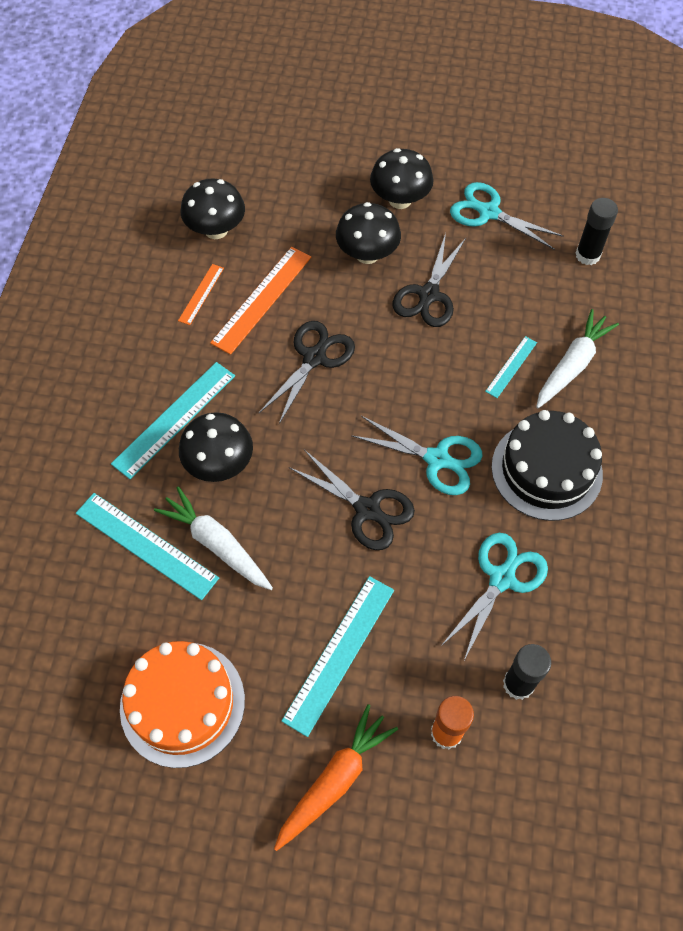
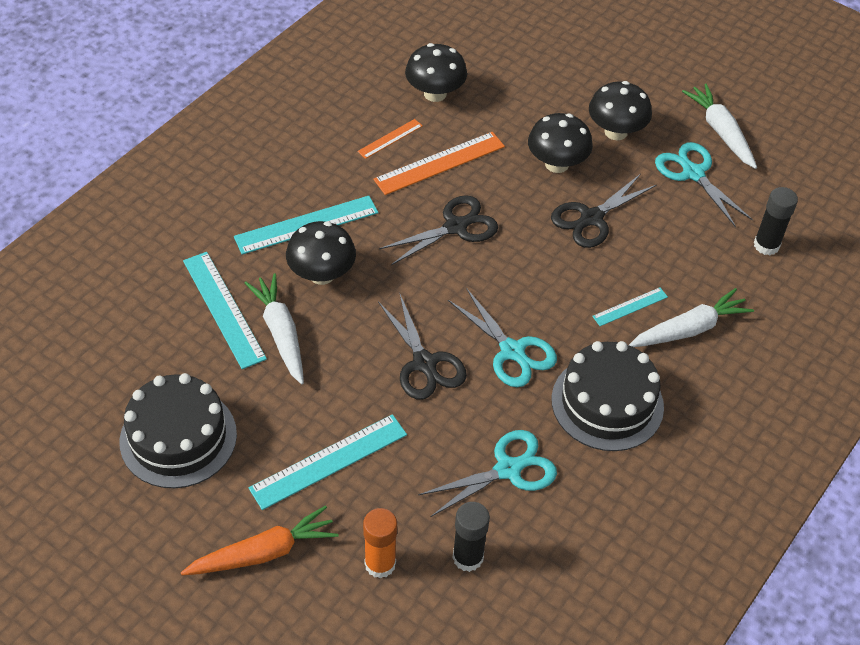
camera: 25 degrees right, 10 degrees down
orange cake [120,641,245,768] -> black cake [120,373,237,488]
none -> white carrot [682,84,757,169]

